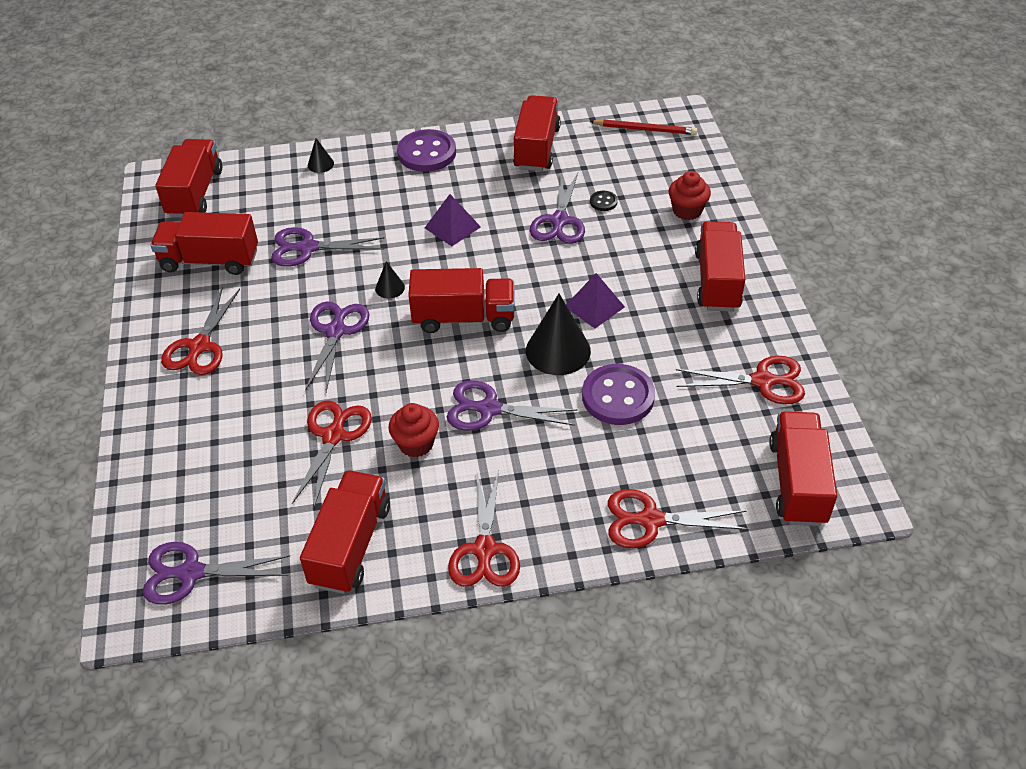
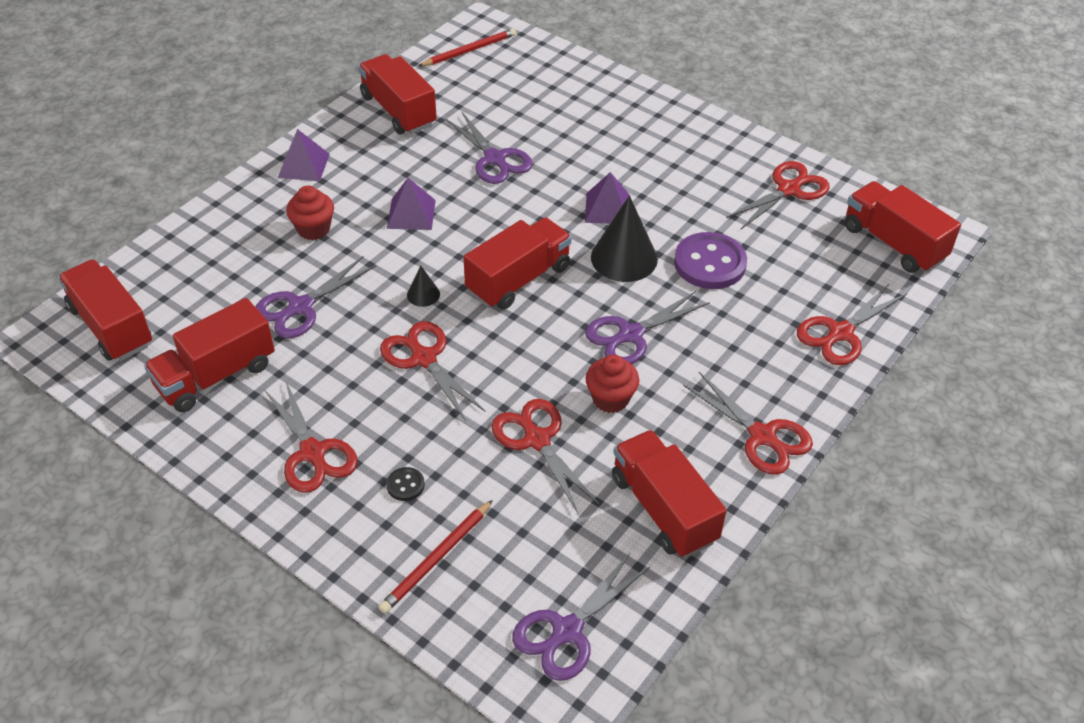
camera: 45 degrees left, 0 degrees up
purple scissors [305,301,369,392] -> red scissors [380,321,486,421]
black cone [308,138,334,173] -> none
purple button [397,129,456,172] -> purple pyramid [278,129,330,181]
black button [590,191,618,211] -> black button moved to [386,467,425,501]
red cupcake [669,171,711,220] -> red cupcake moved to [286,185,334,240]
red truck [695,221,745,311] -> none
none -> red pencil [379,500,493,613]

